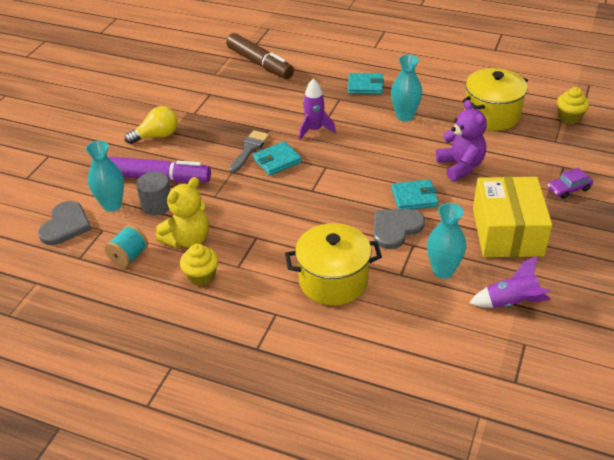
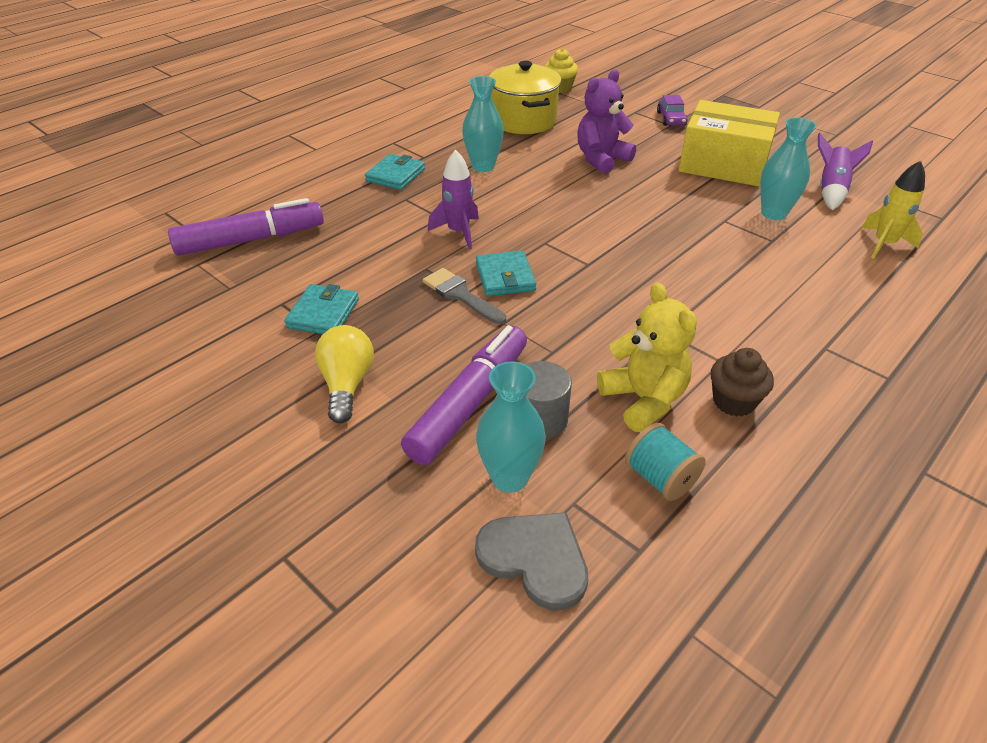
camera: 70 degrees left, 0 degrees up
yellow cupcake [180,244,218,286] -> brown cupcake [711,348,774,417]
brown marker [226,33,294,79] -> purple marker [168,198,324,256]
yellow pot [285,223,382,306] -> none
grey heart [373,209,425,249] -> none
turquoise wallet [391,180,439,209] -> turquoise wallet moved to [284,284,359,334]
purple teddy bear [436,100,487,181] -> purple teddy bear turned 45 degrees counterclockwise [577,70,636,174]
none -> yellow rocket [862,160,925,259]

